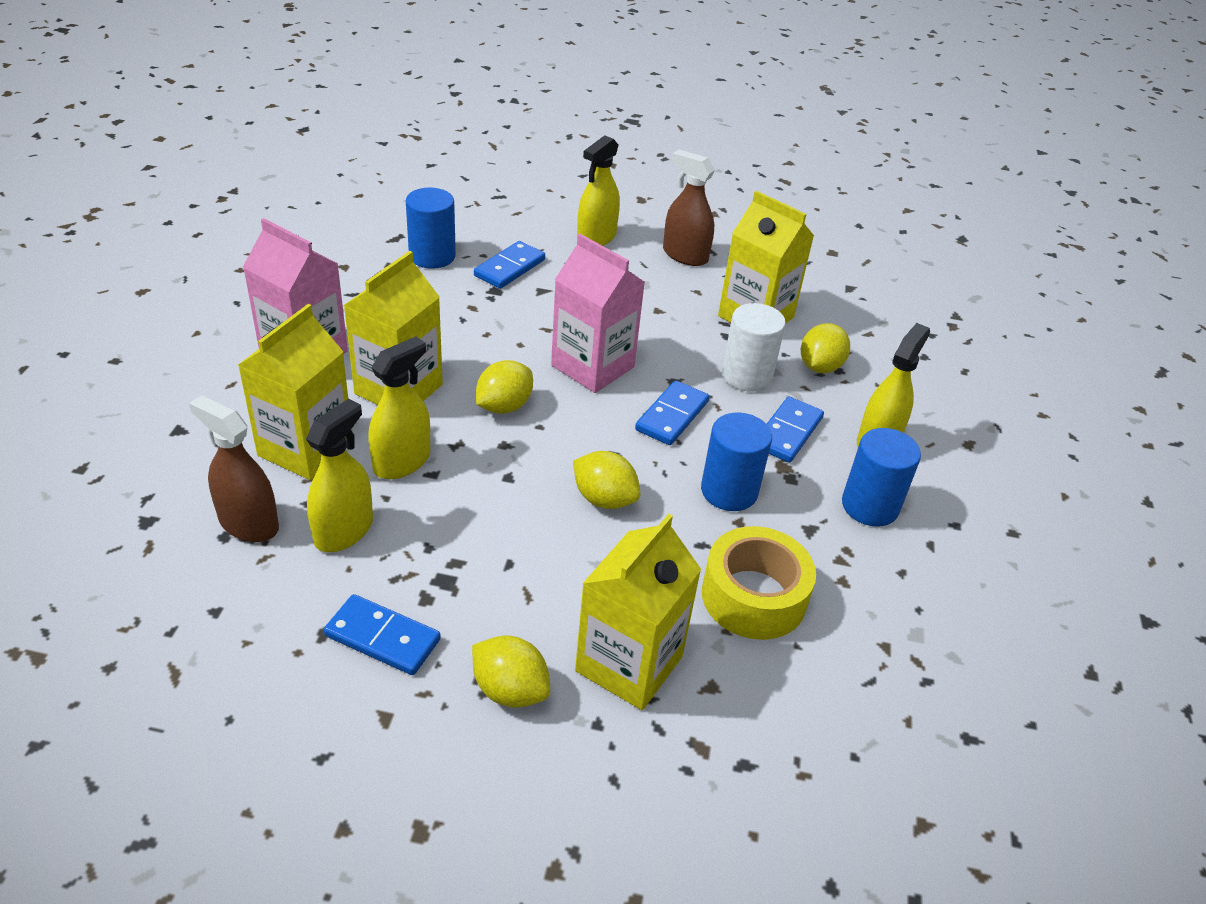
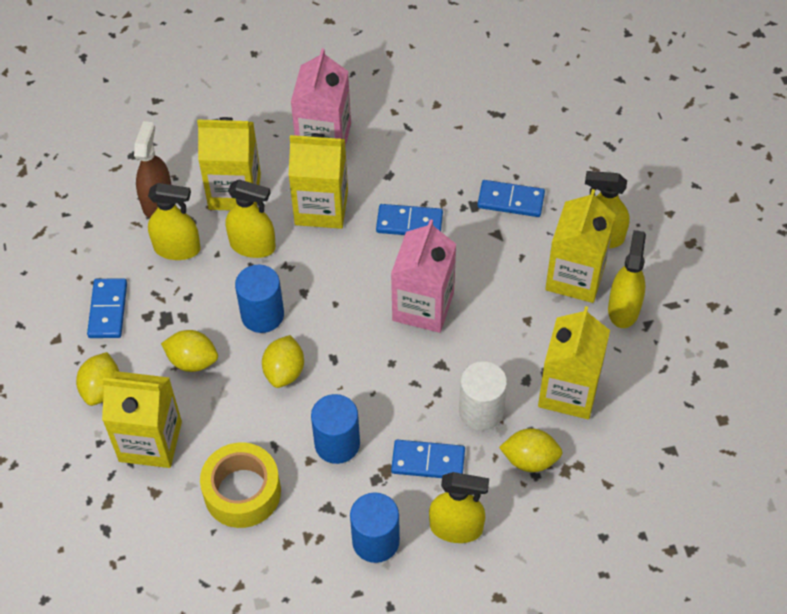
camera: 70 degrees right, 15 degrees up
blue cylinder [406,188,456,269] -> blue cylinder moved to [235,265,284,333]
yellow lemon [476,360,533,414] -> yellow lemon moved to [161,330,218,372]
blue domino [635,380,709,445] -> blue domino moved to [376,204,443,235]
brown spray bottle [663,150,715,266] -> yellow spray bottle [608,230,646,328]
none -> yellow carton [545,189,616,303]

